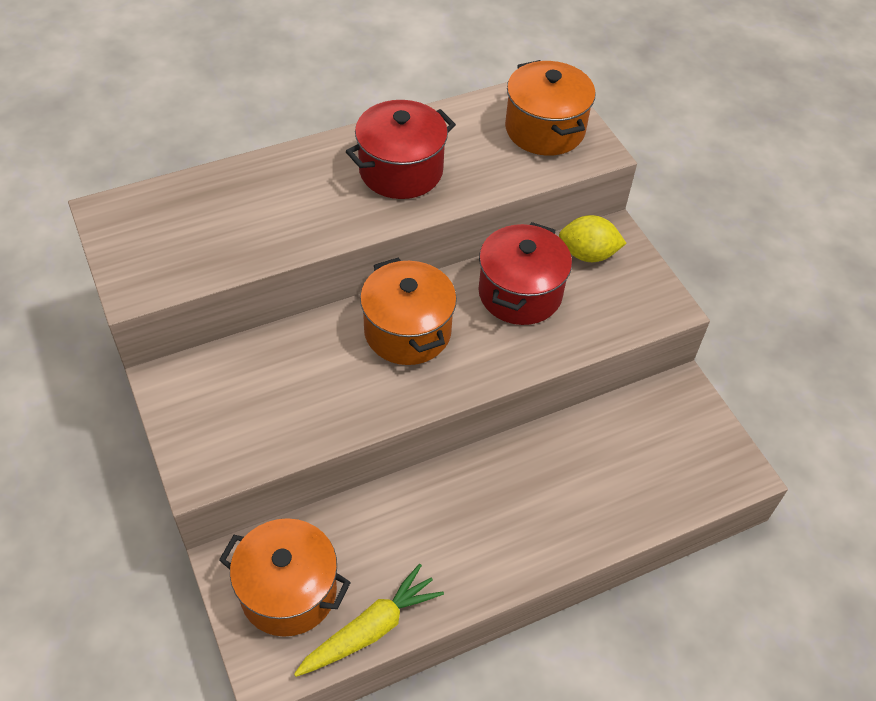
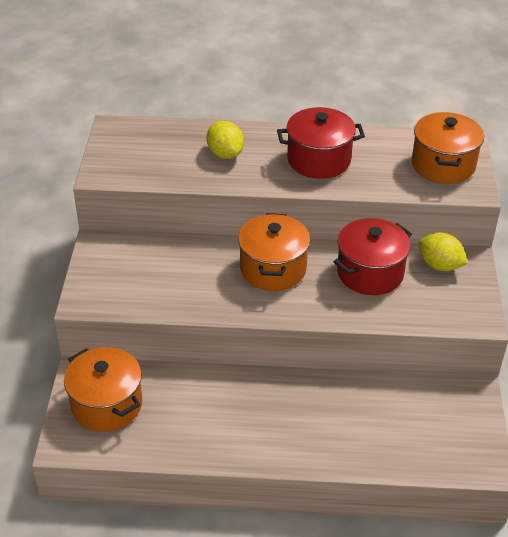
camera: 30 degrees right, 10 degrees down
yellow carrot [294,564,444,677] -> none
none -> yellow lemon [207,121,244,159]

